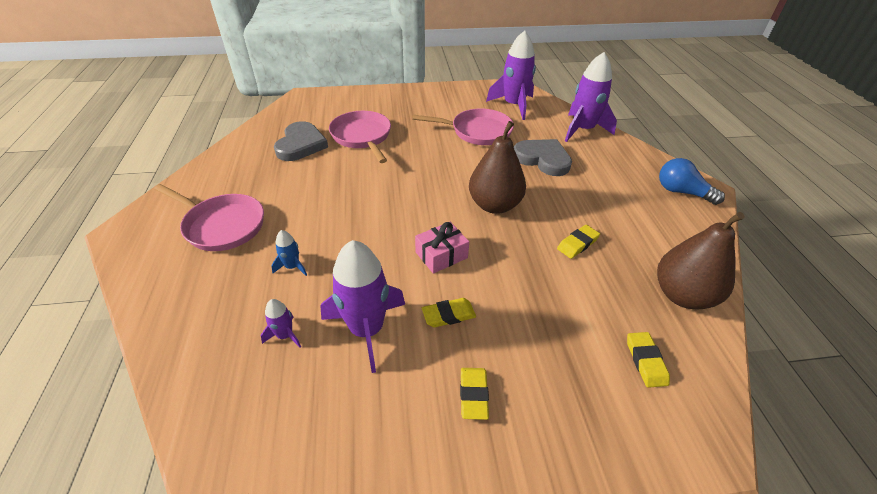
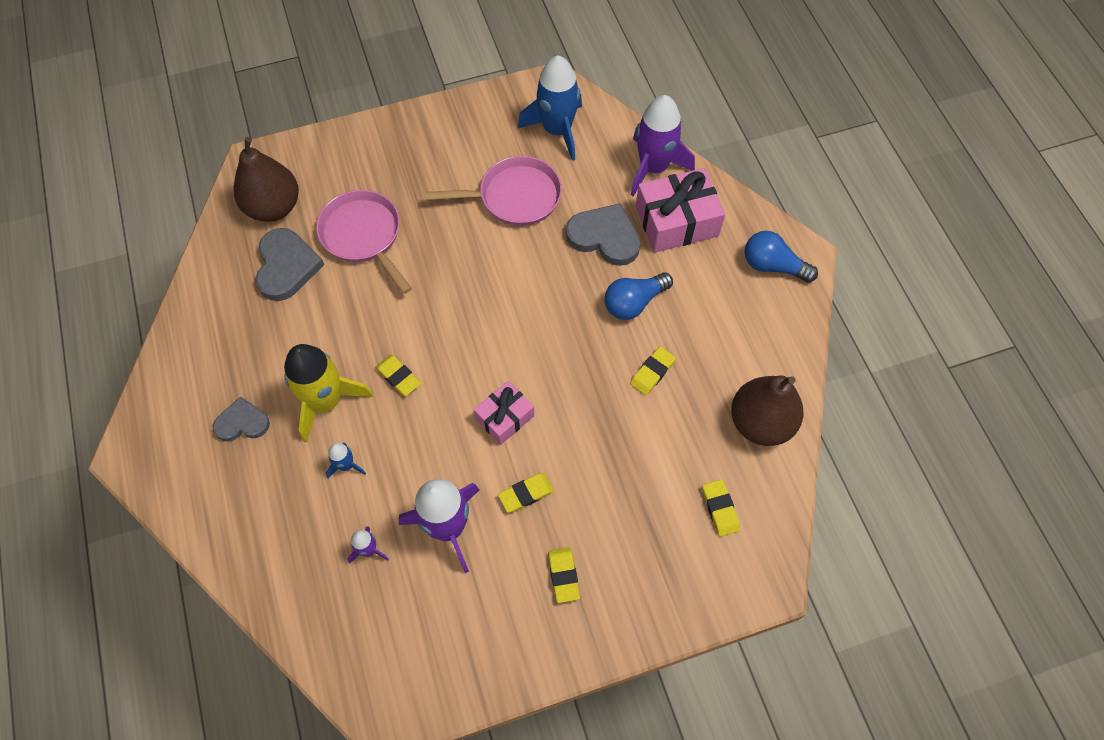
camera: 10 degrees left, 20 degrees up
pink pan [154,184,264,251] -> grey heart [213,396,270,441]
brown pear [469,121,526,214] -> brown pear moved to [234,137,299,222]
purple rocket [486,30,536,120] -> blue rocket [517,56,582,161]
none -> yellow rocket [284,344,373,442]
none -> yellow eraser [375,355,421,396]
none -> blue light bulb [605,272,673,320]
none -> pink gift [636,168,725,253]

